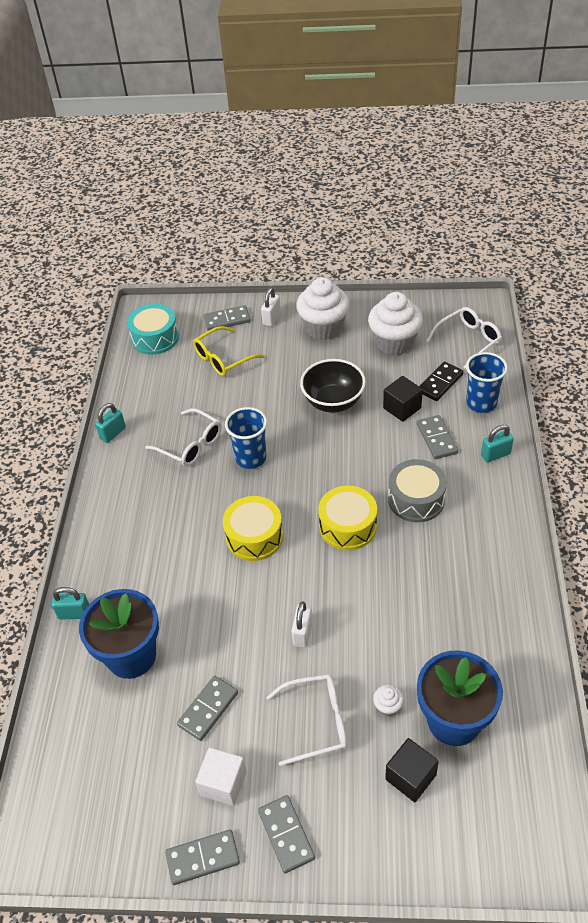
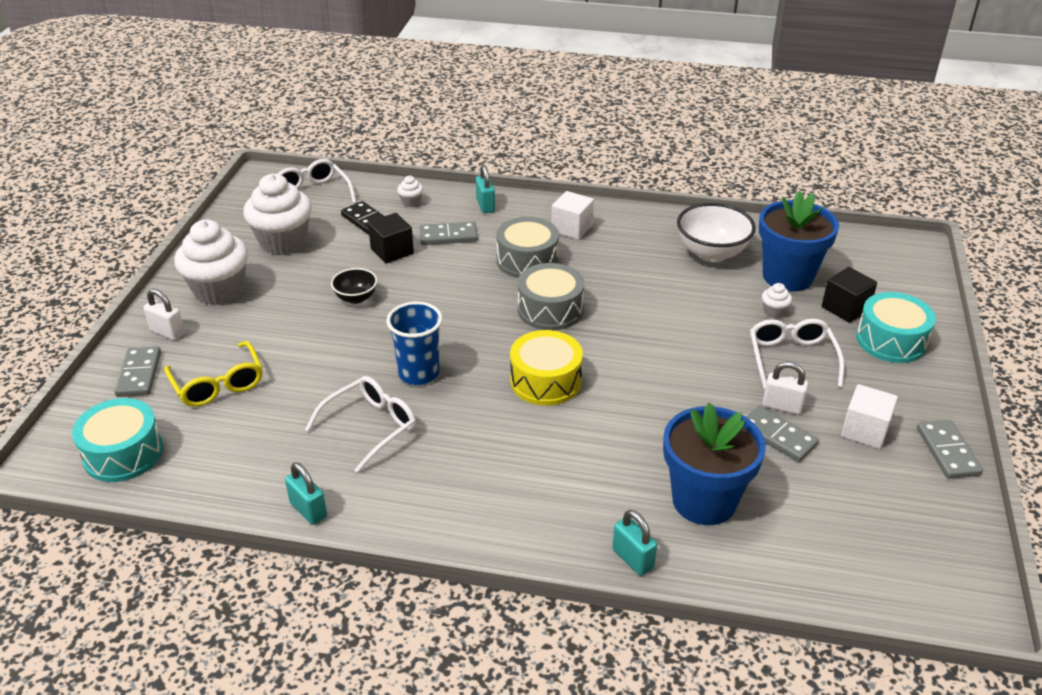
camera: 85 degrees left, 10 degrees down
turquoise padlock [51,587,89,620] -> turquoise padlock turned 45 degrees counterclockwise [612,510,657,576]
grey domino [258,795,315,874] -> none
white padlock [291,601,313,648] -> white padlock moved to [762,362,808,414]
black bowl [300,359,366,413] -> black bowl [331,268,377,304], size x0.57
yellow drum [318,486,377,550] -> grey drum [518,263,584,330]
blue cup [466,352,508,413] -> white cupcake [397,176,423,207]
none -> white cube [551,191,594,240]
none -> white bowl [677,203,756,262]
none -> turquoise drum [856,292,936,363]

